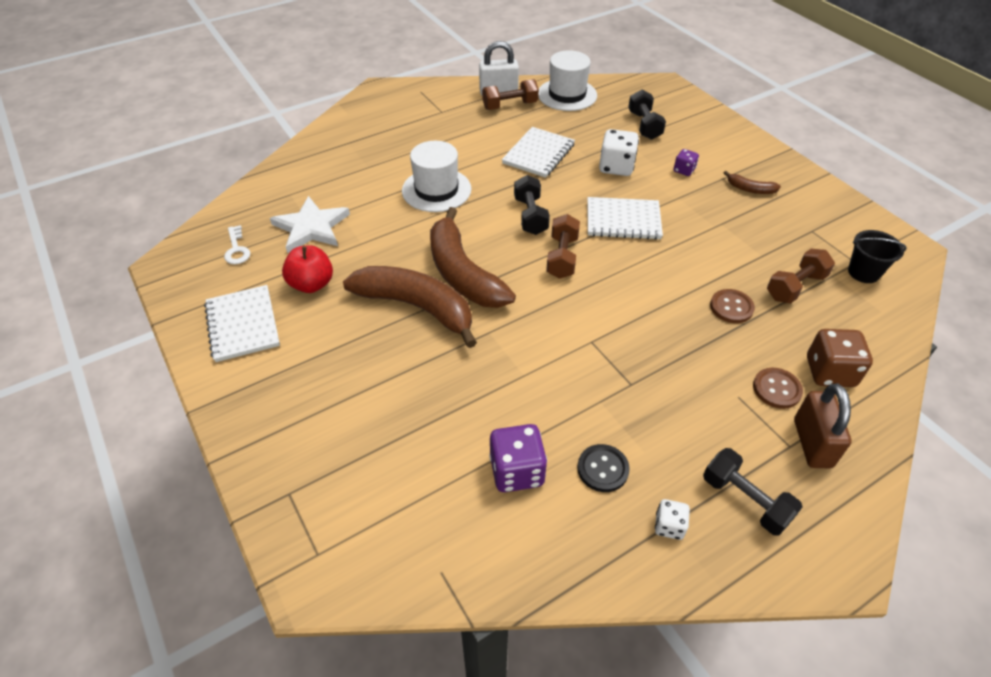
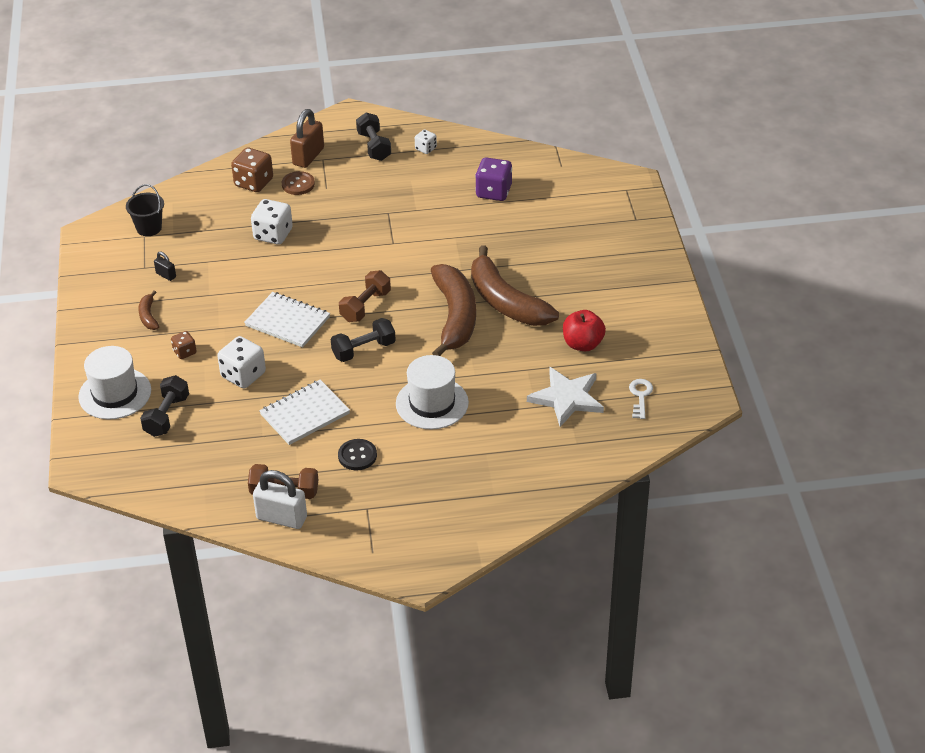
camera: 155 degrees left, 5 degrees down
white notebook [204,285,280,362] -> none
black dumbbell [514,175,550,235] -> black dumbbell turned 45 degrees clockwise [331,318,396,362]
white hat [538,50,597,111] -> white hat moved to [78,346,151,419]
black button [577,444,630,492] -> black button moved to [338,439,377,470]
purple dice [674,149,699,176] -> brown dice [171,331,196,359]
brown button [710,289,755,323] -> white dice [251,199,293,245]
brown banana [724,171,781,194] -> brown banana turned 150 degrees counterclockwise [138,290,159,330]
brown dumbbell [767,249,835,304] -> none
none -> black padlock [154,251,176,281]

